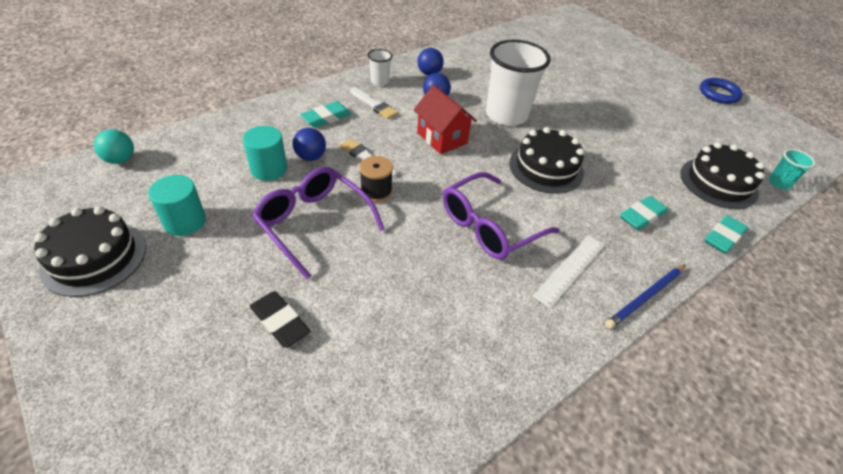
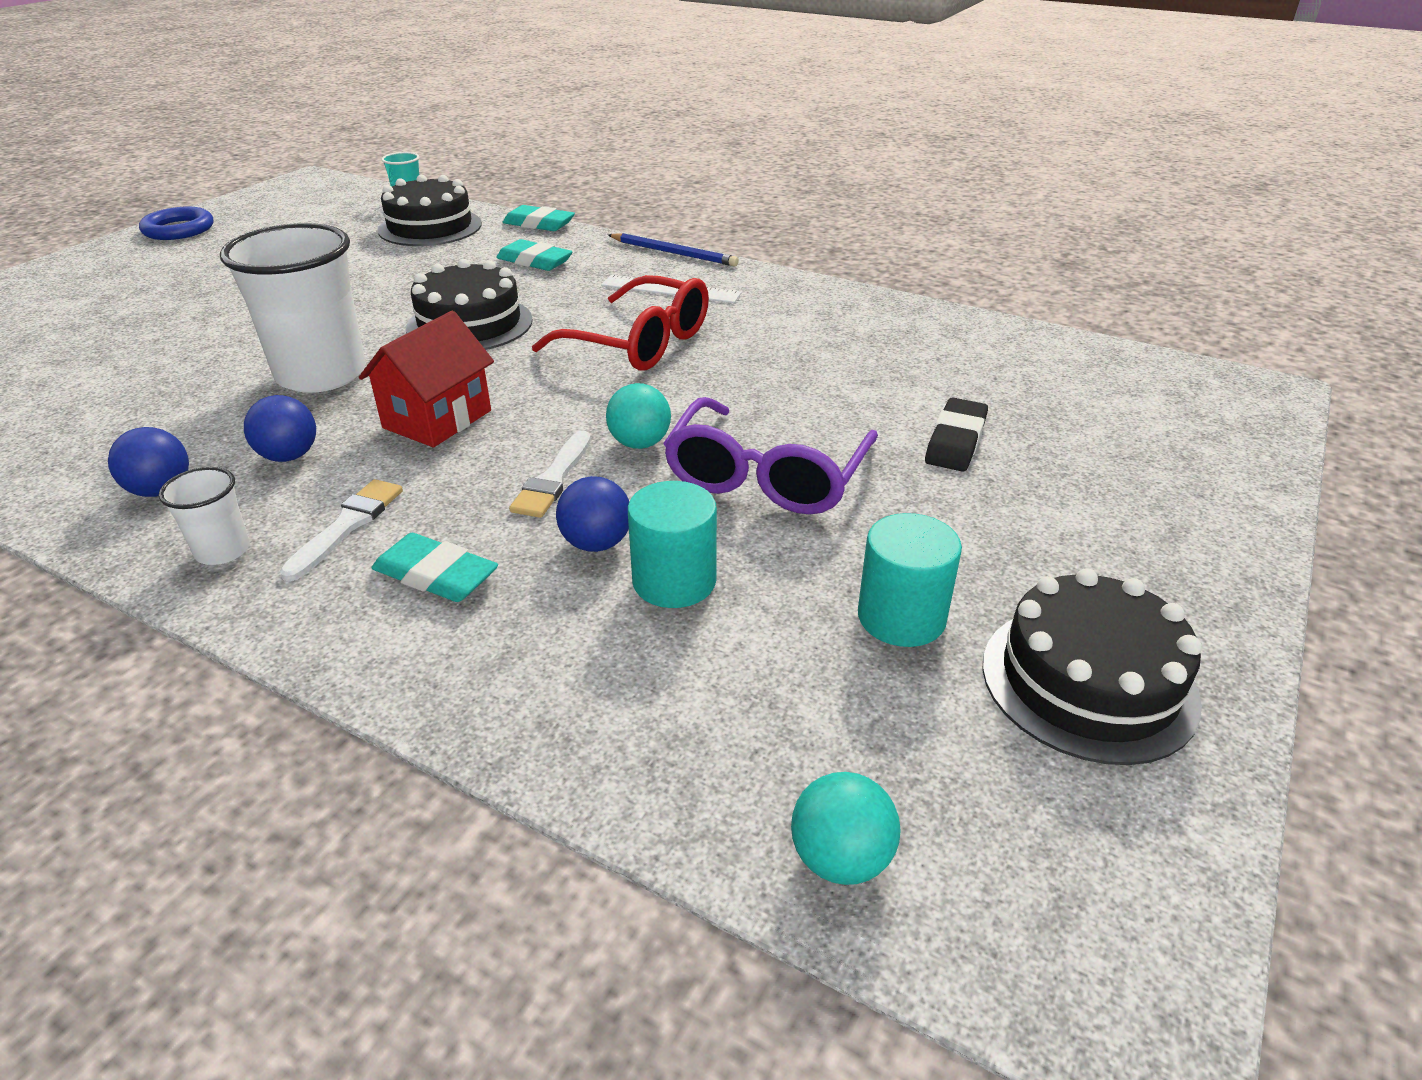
camera: 110 degrees left, 10 degrees down
black spool [360,156,393,202] -> turquoise ball [606,383,671,449]
purple glasses [443,172,560,260] -> red glasses [532,275,709,371]

